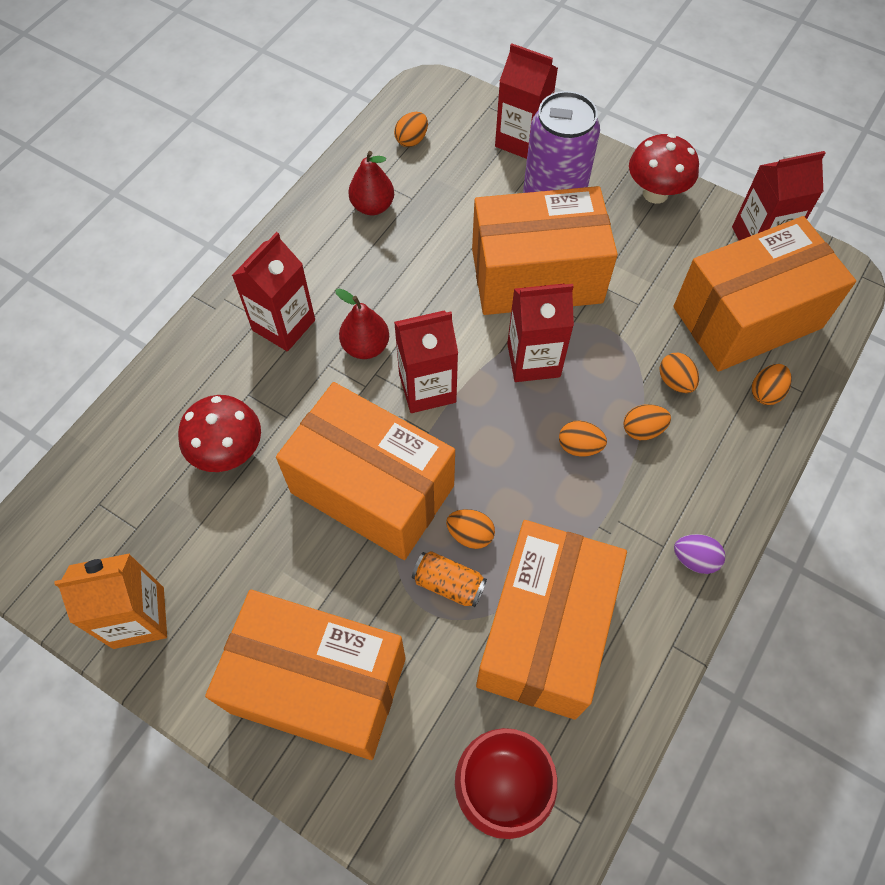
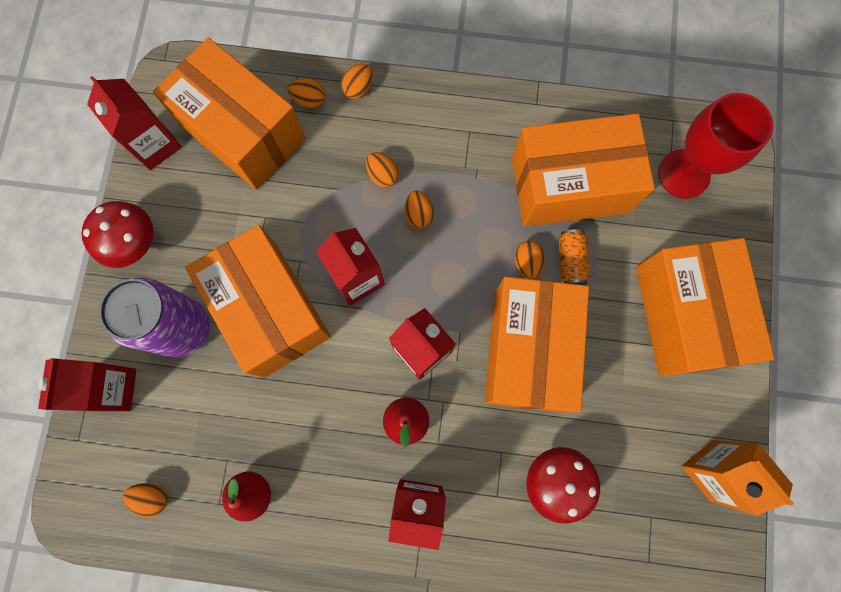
camera: 115 degrees left, 15 degrees up
orange egg [659,353,699,393] -> orange egg moved to [341,64,373,99]
purple egg [674,534,725,574] -> none

